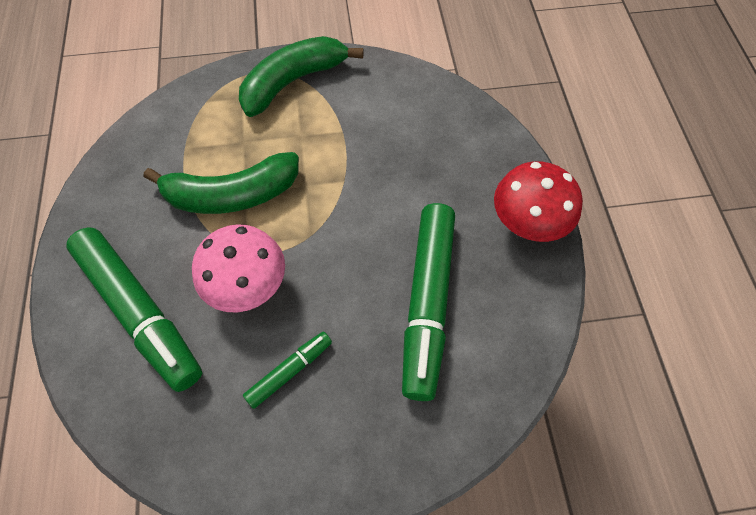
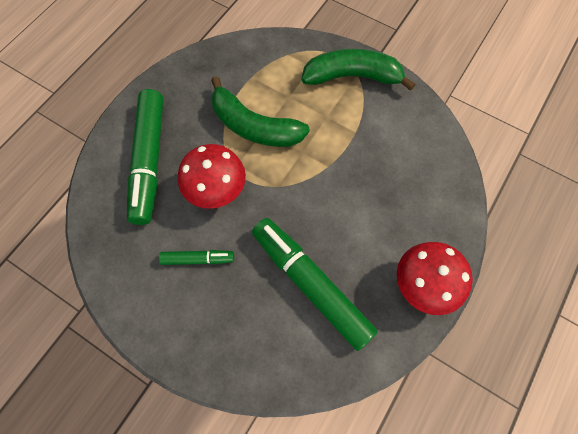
camera: 40 degrees right, 5 degrees up
pink mushroom [192,224,285,312] -> red mushroom [178,144,246,209]
green marker [402,203,455,401] -> green marker turned 90 degrees clockwise [252,218,378,351]

